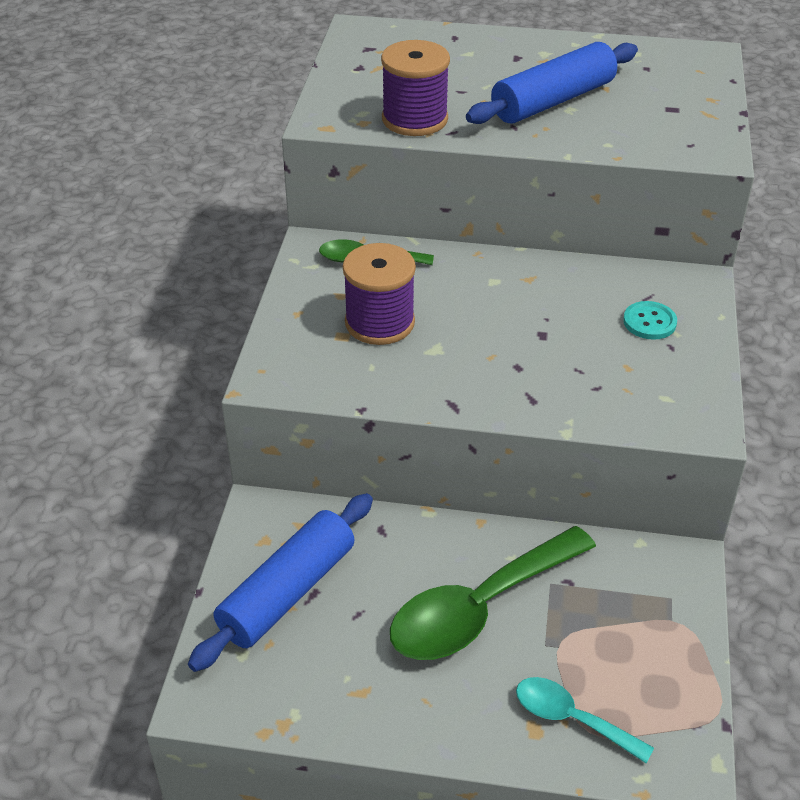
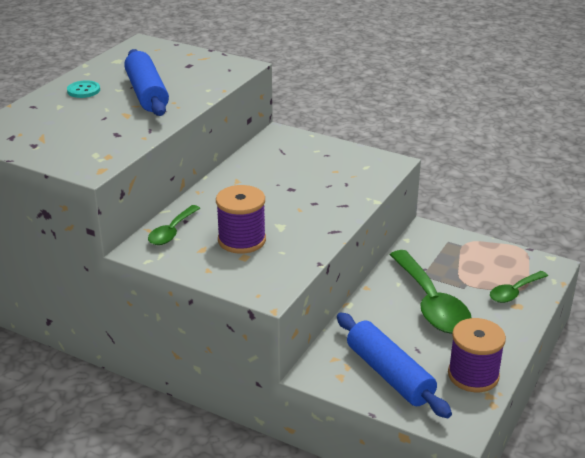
camera: 70 degrees left, 10 degrees down
purple spool [381,40,450,136] -> purple spool moved to [448,318,506,392]
turquoise spoon [516,677,654,763] -> green spoon [490,271,548,303]
turquoise button [623,301,677,340] -> turquoise button moved to [67,80,100,98]

